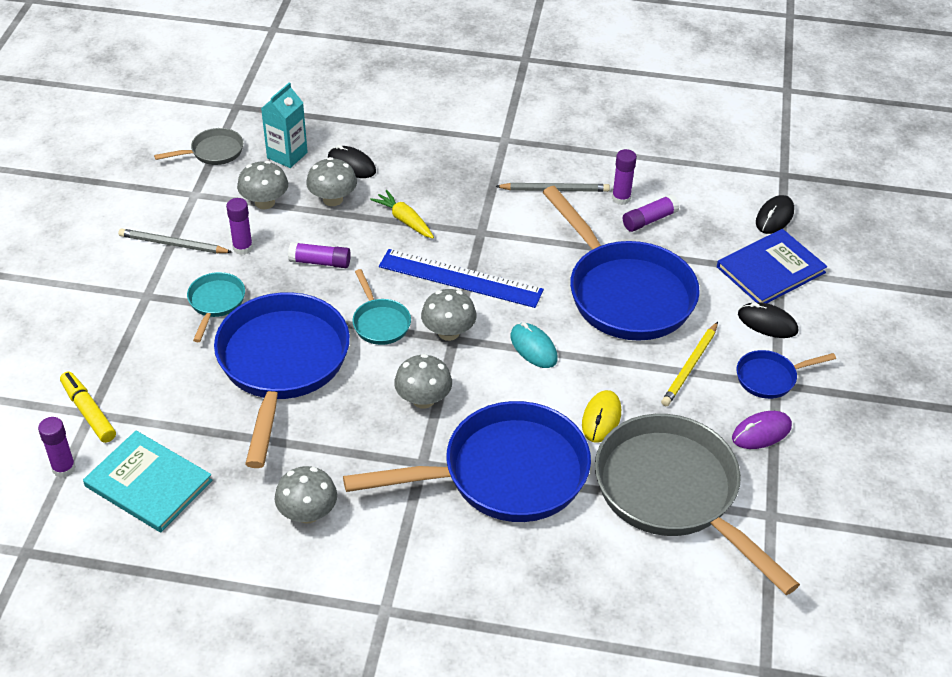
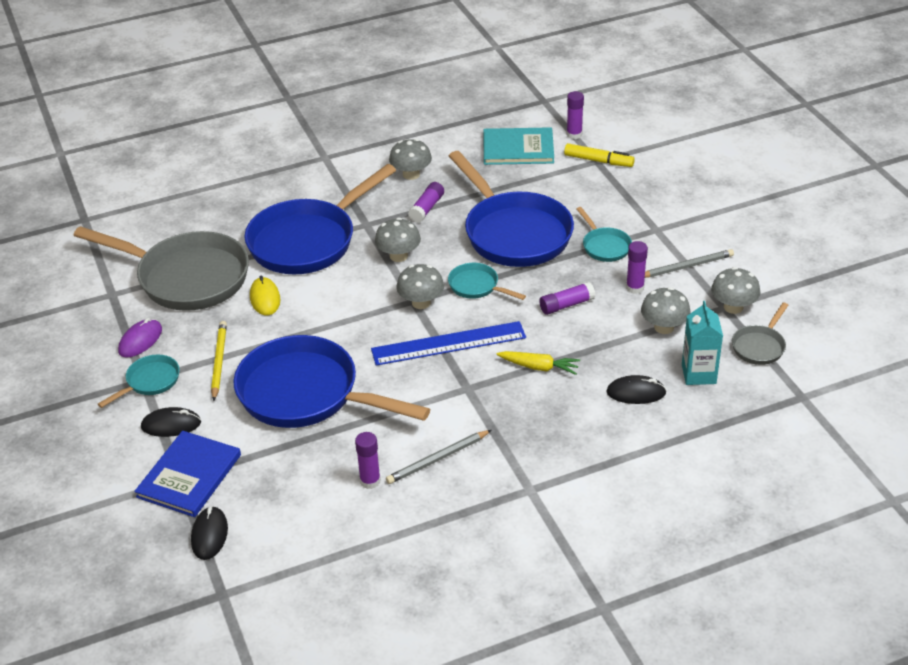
camera: 150 degrees right, 5 degrees down
grey mushroom [306,157,357,206] -> grey mushroom moved to [711,267,761,314]
turquoise mouse [511,322,558,368] -> none
purple glue stick [623,194,680,232] -> purple glue stick moved to [408,182,444,223]
blue pan [736,350,836,399] -> turquoise pan [98,354,180,408]

